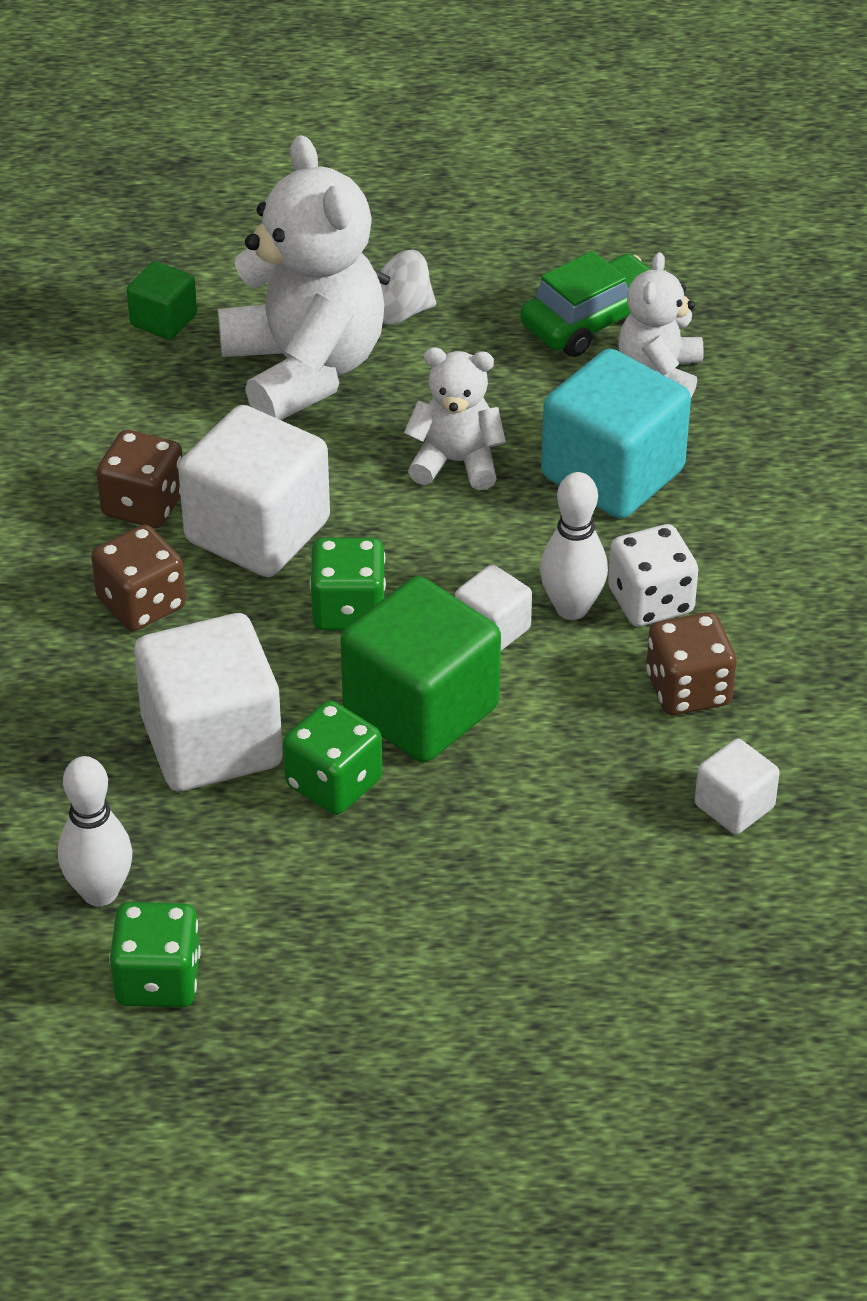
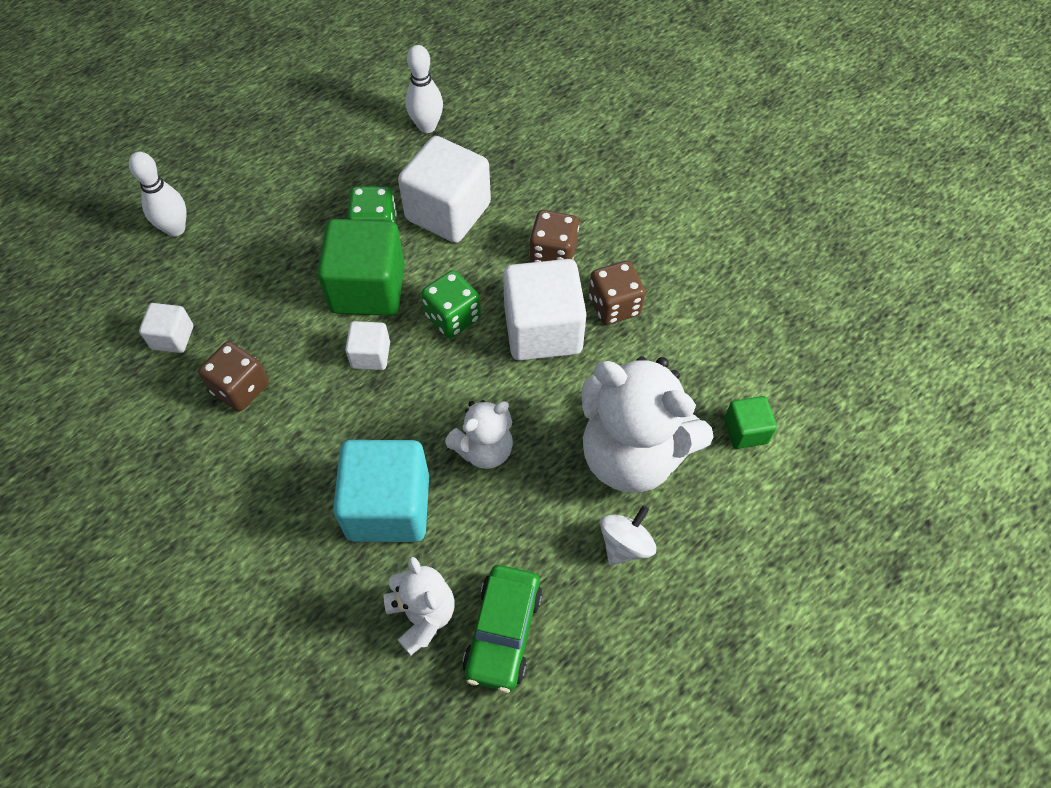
camera: 140 degrees right, 15 degrees up
green dice [109,902,201,1008] -> none
white bowling pin [540,472,608,620] -> white bowling pin moved to [129,152,187,237]
white dice [608,524,698,627] -> none

